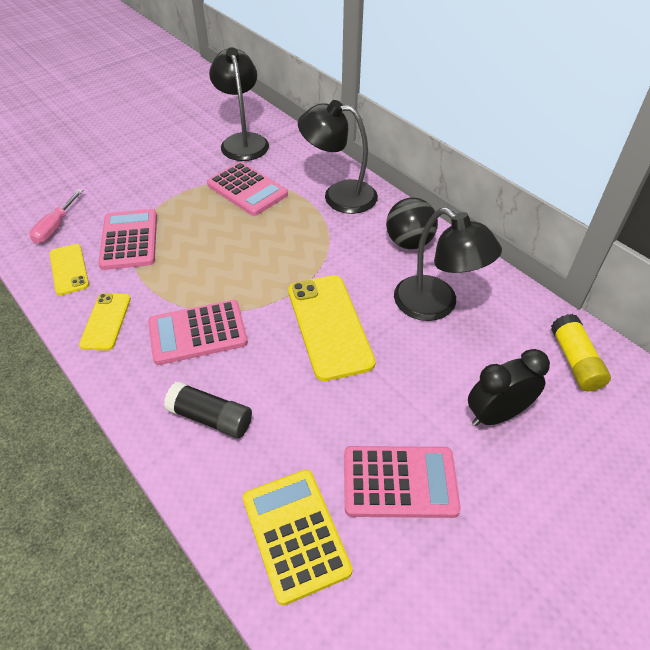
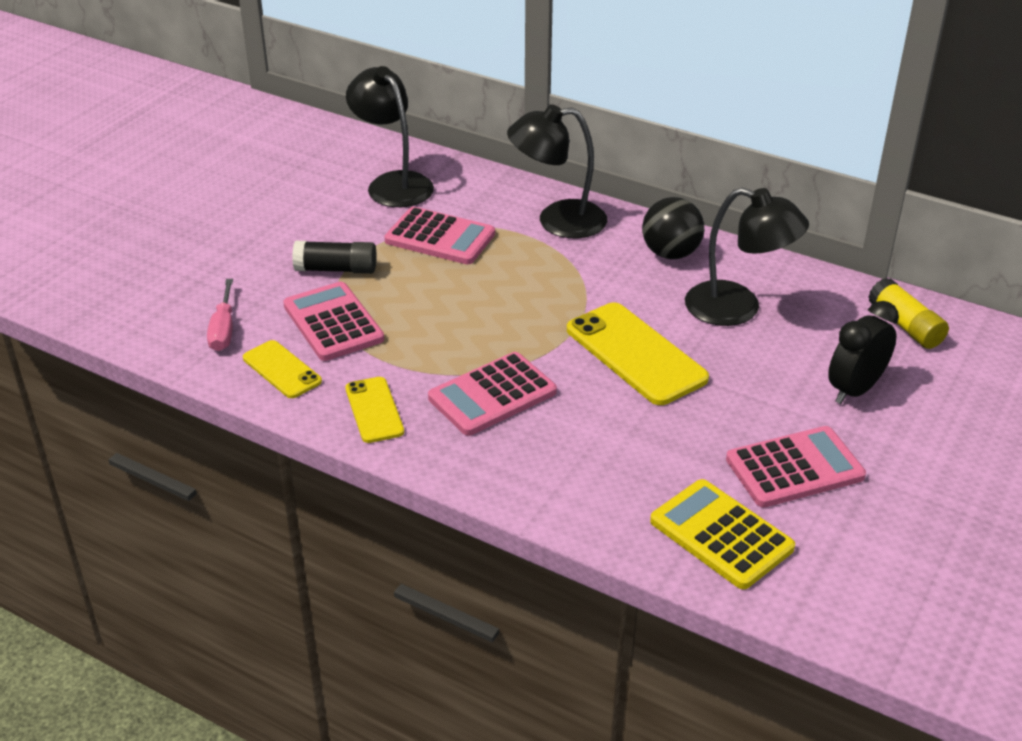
camera: 20 degrees left, 10 degrees down
black glue stick [164,381,252,438] -> black glue stick moved to [292,241,377,274]

